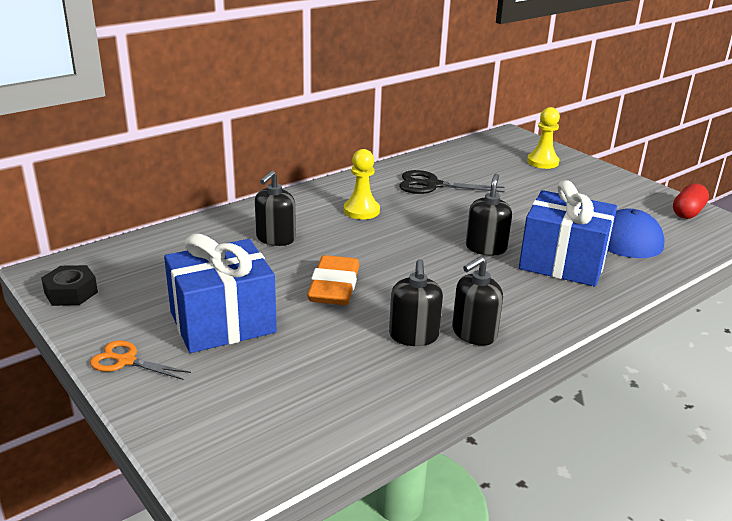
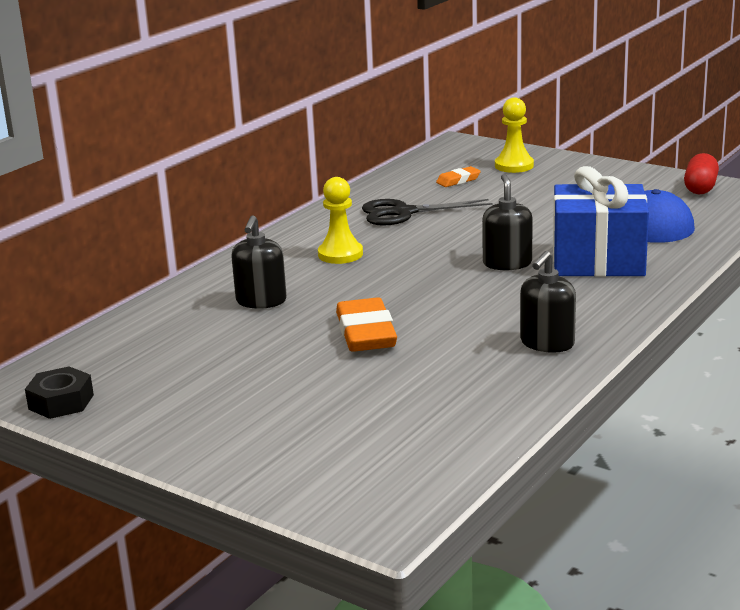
camera: 15 degrees left, 5 degrees down
orange scissors [90,341,191,380] -> none
blue gift [164,233,277,353] -> none
black soap dispenser [389,259,443,346] -> none
none -> orange eraser [436,166,481,187]

